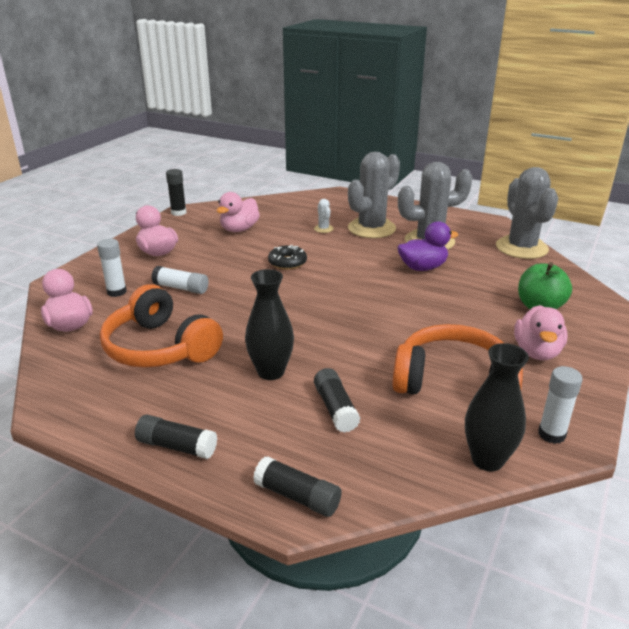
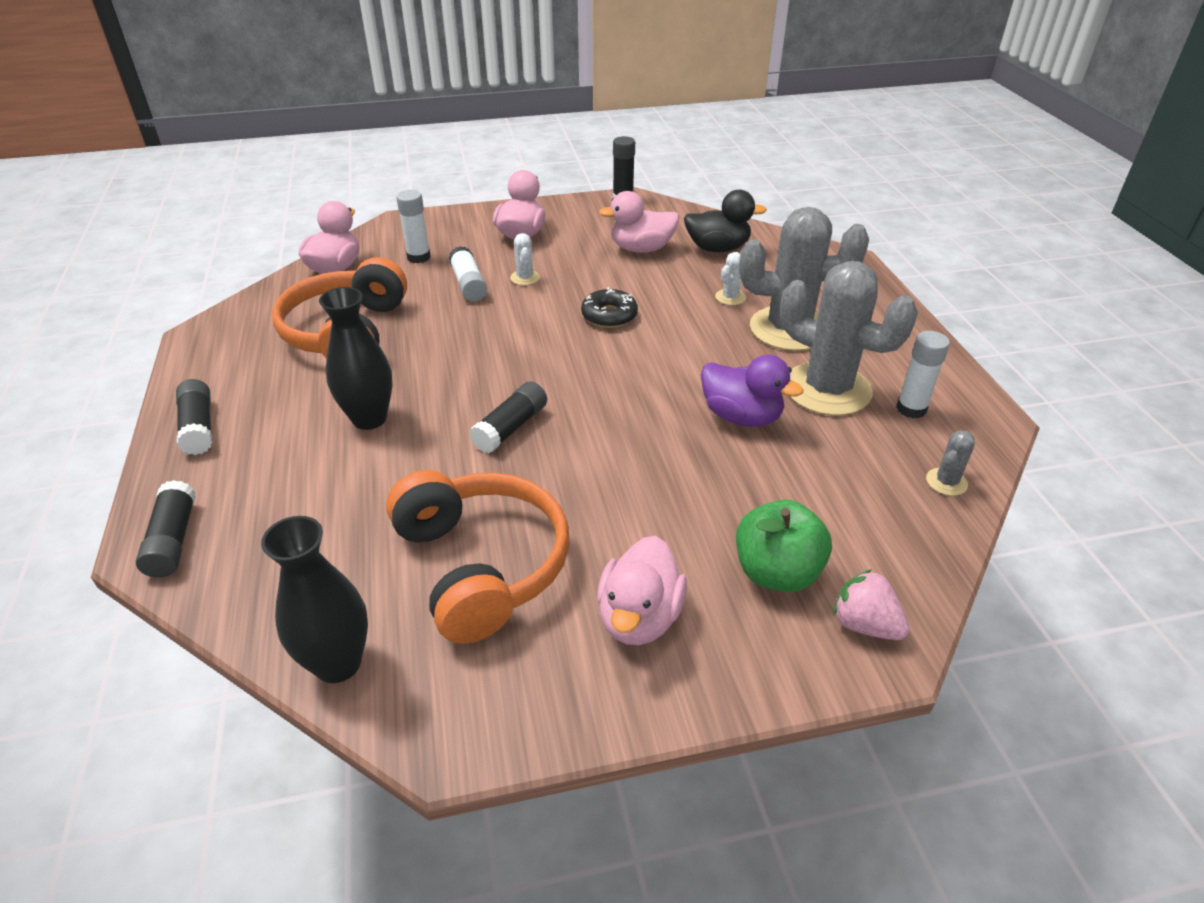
camera: 50 degrees right, 10 degrees up
black glue stick [314,368,361,433] -> black glue stick moved to [469,381,547,453]
grey cactus [496,167,558,259] -> grey cactus [926,430,975,496], size x0.41
pink duck [514,305,568,360] -> pink duck turned 45 degrees counterclockwise [597,536,687,645]
white glue stick [538,366,583,444] -> white glue stick moved to [896,331,950,418]
none -> white cactus [510,233,540,285]
none -> black duck [684,190,767,252]
none -> pink strawberry [833,569,909,640]

